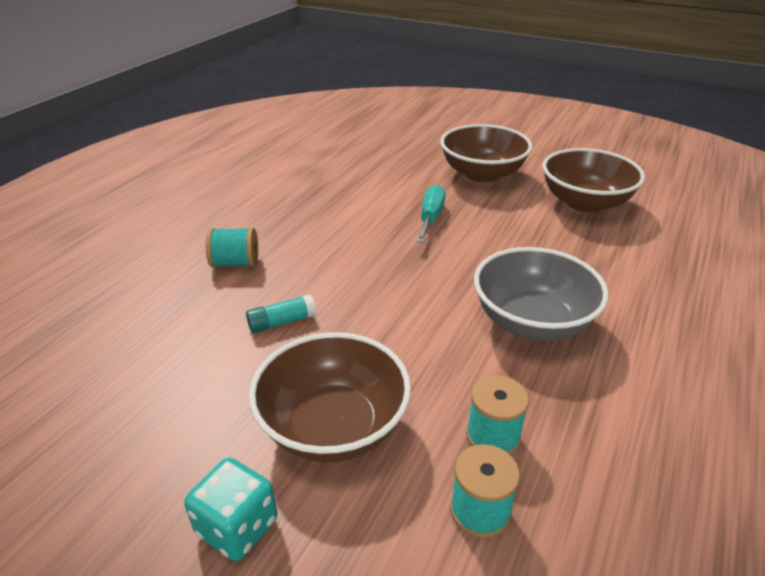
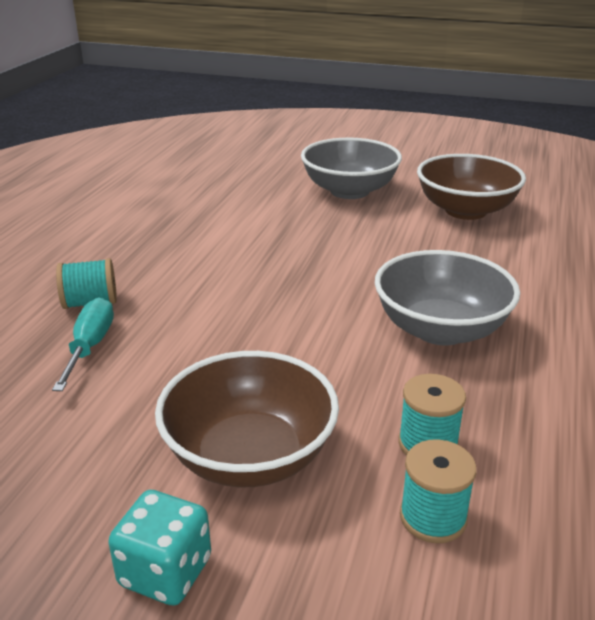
camera: 10 degrees left, 5 degrees down
turquoise glue stick [246,294,316,333] -> none
turquoise screwdriver [416,185,446,243] -> turquoise screwdriver moved to [52,297,114,391]
brown bowl [440,124,532,183] -> grey bowl [301,138,402,199]

